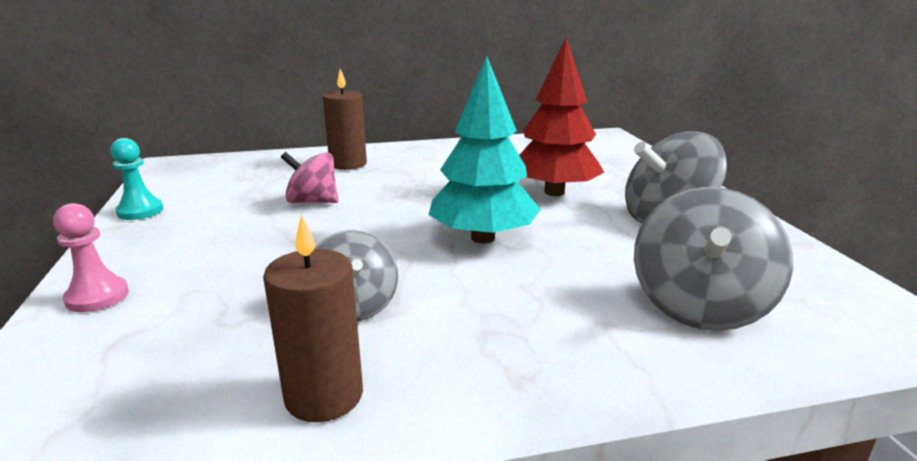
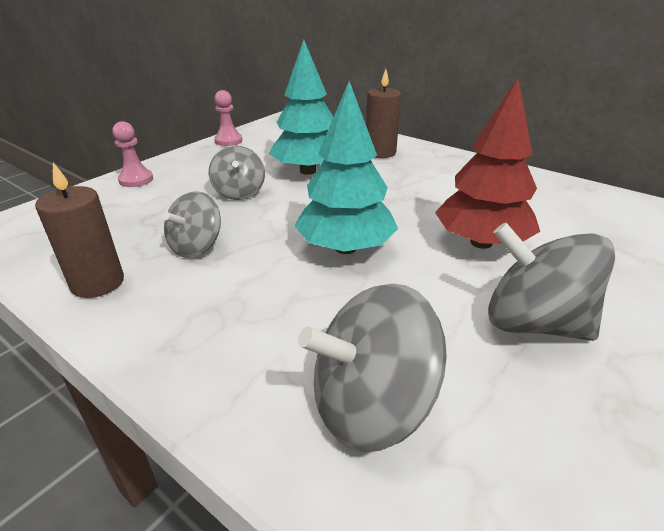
camera: 50 degrees right, 10 degrees up
turquoise pawn [110,138,163,220] -> pink pawn [214,90,243,146]
pink spinning top [281,152,338,203] -> turquoise tree [269,40,333,175]
none -> grey spinning top [209,146,265,200]

